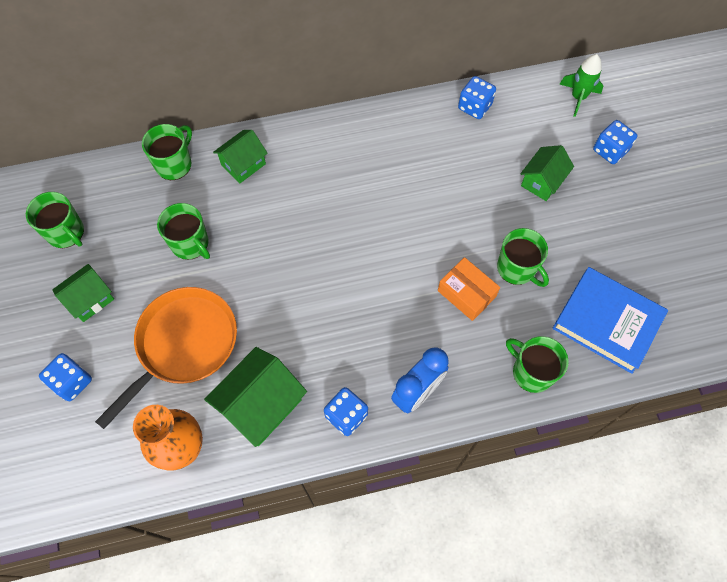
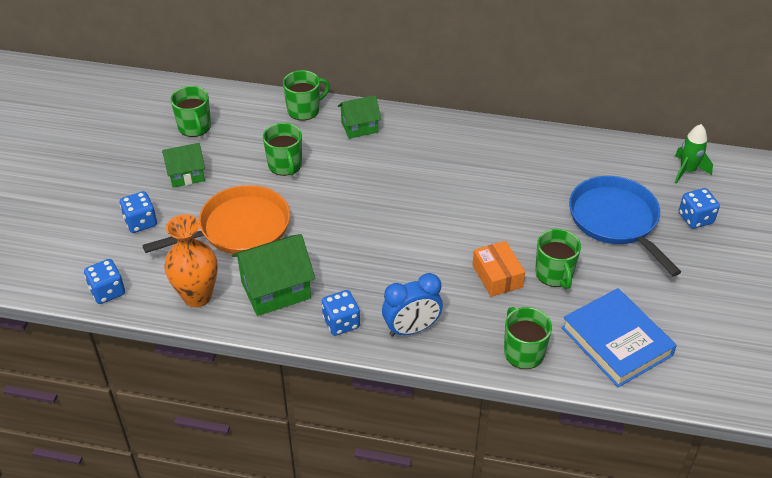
camera: 25 degrees right, 20 degrees down
blue dice [458,76,496,119] -> blue dice moved to [84,259,125,304]
green house [520,145,574,201] -> blue pan [569,176,681,276]

